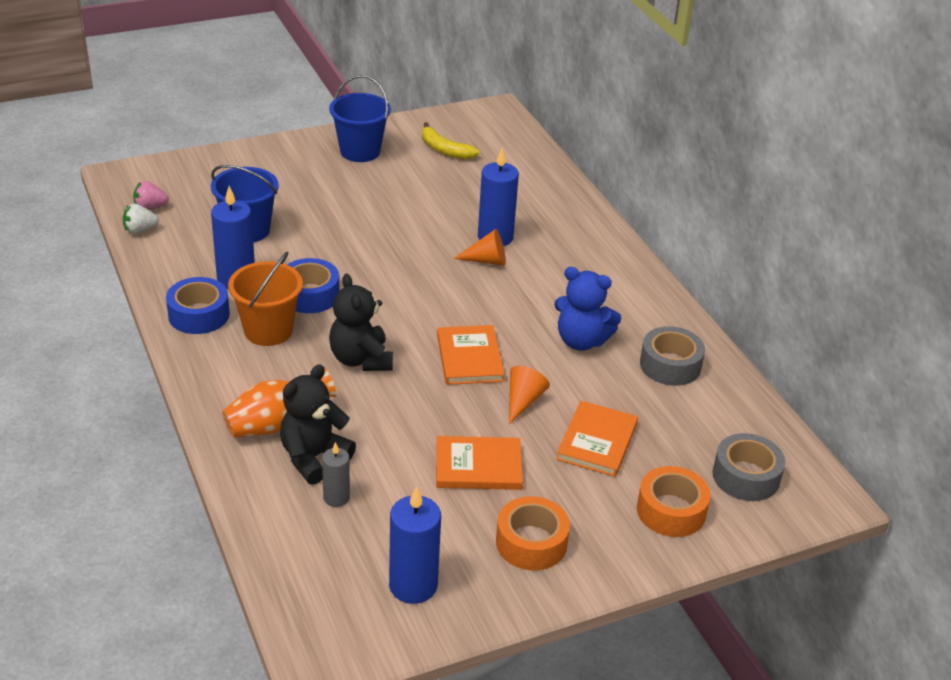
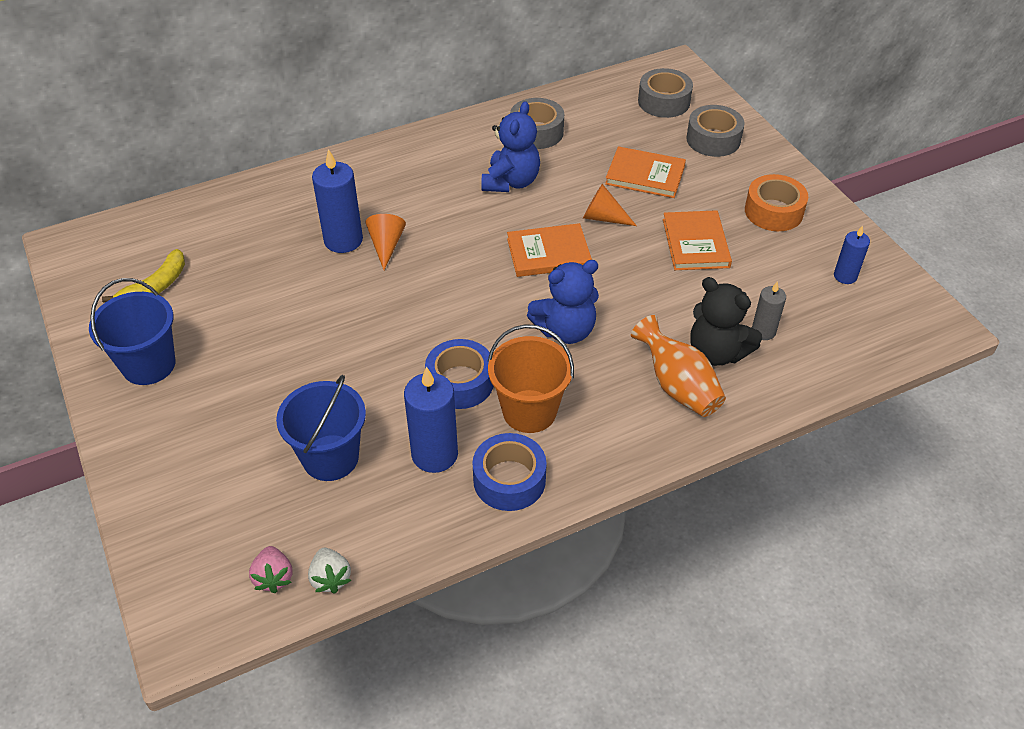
camera: 90 degrees left, 10 degrees up
black teddy bear [329,274,393,371] -> blue teddy bear [527,260,599,344]
blue candle [389,486,441,604] -> blue candle [834,225,870,284], size x0.58
orange tape [637,466,711,537] -> grey tape [686,105,744,157]

